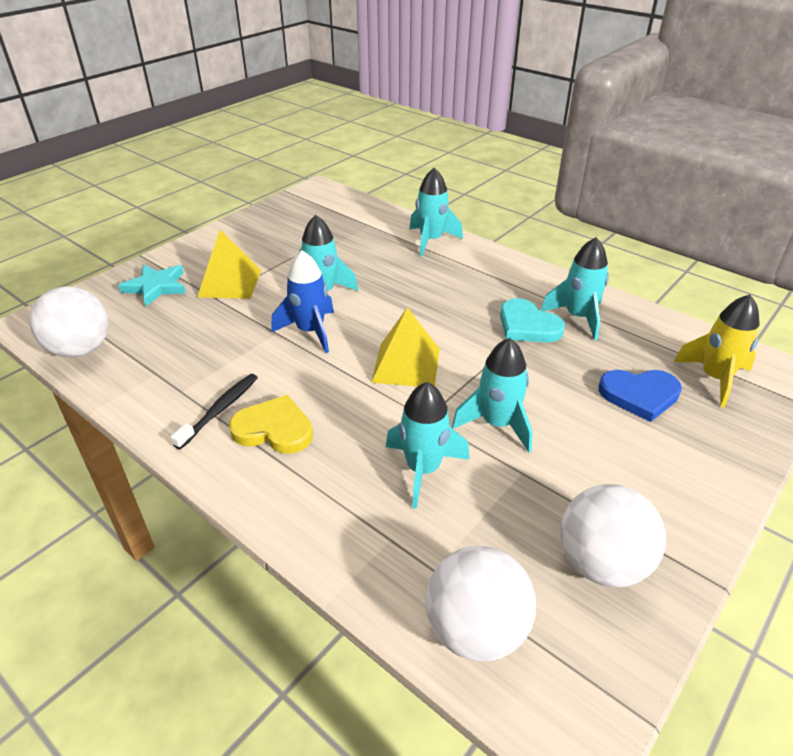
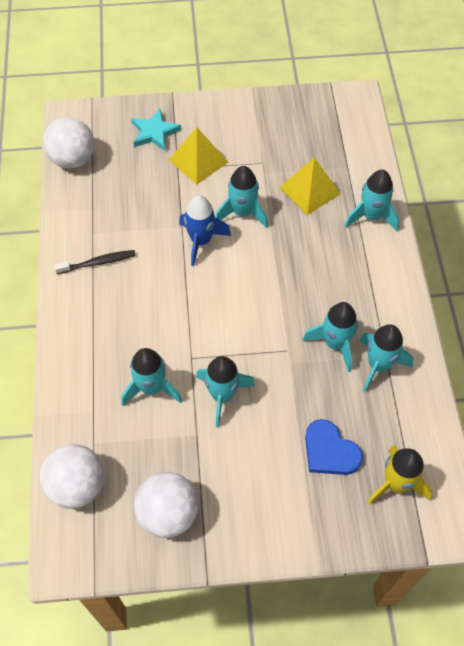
camera: 45 degrees right, 20 degrees up
yellow heart [229,395,313,454] -> none
yellow pyramid [371,307,440,387] -> yellow pyramid moved to [280,157,341,215]
turquoise heart [500,298,565,342] -> turquoise rocket [303,302,358,372]

